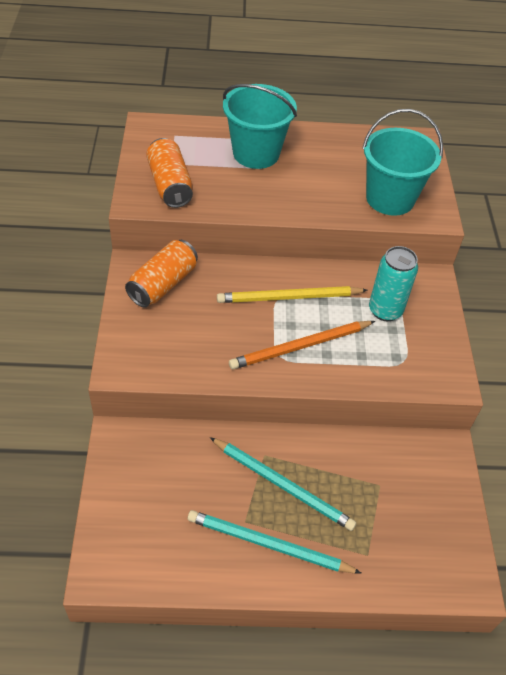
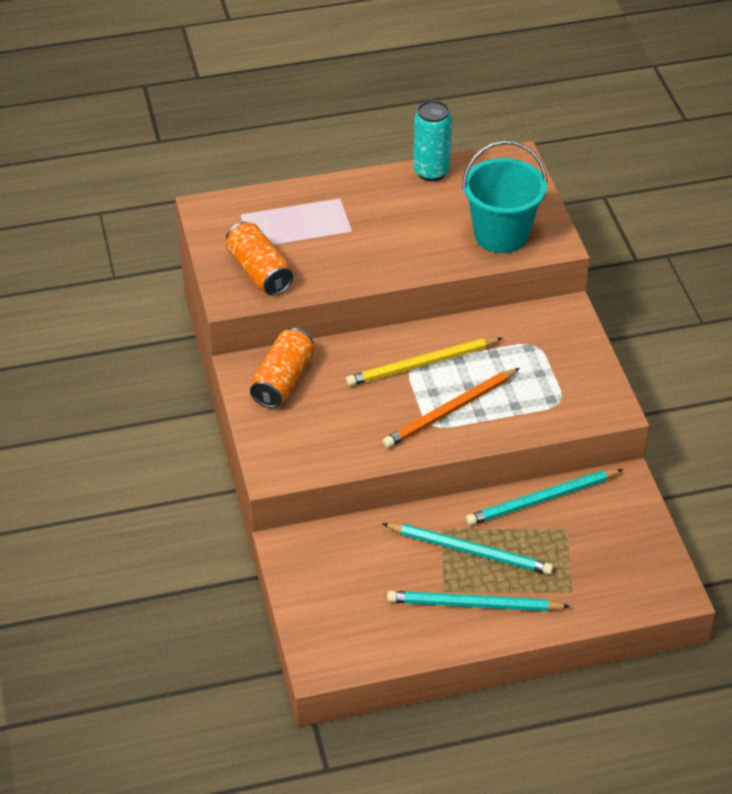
camera: 10 degrees left, 5 degrees down
turquoise bucket [223,84,297,169] -> none
turquoise can [369,246,418,321] -> turquoise can moved to [413,100,452,181]
none -> turquoise pencil [466,469,623,525]

